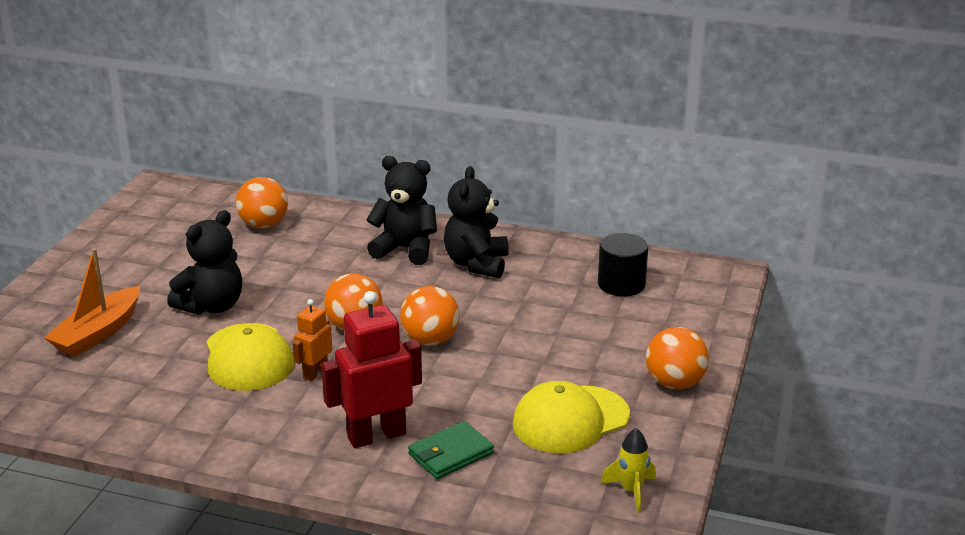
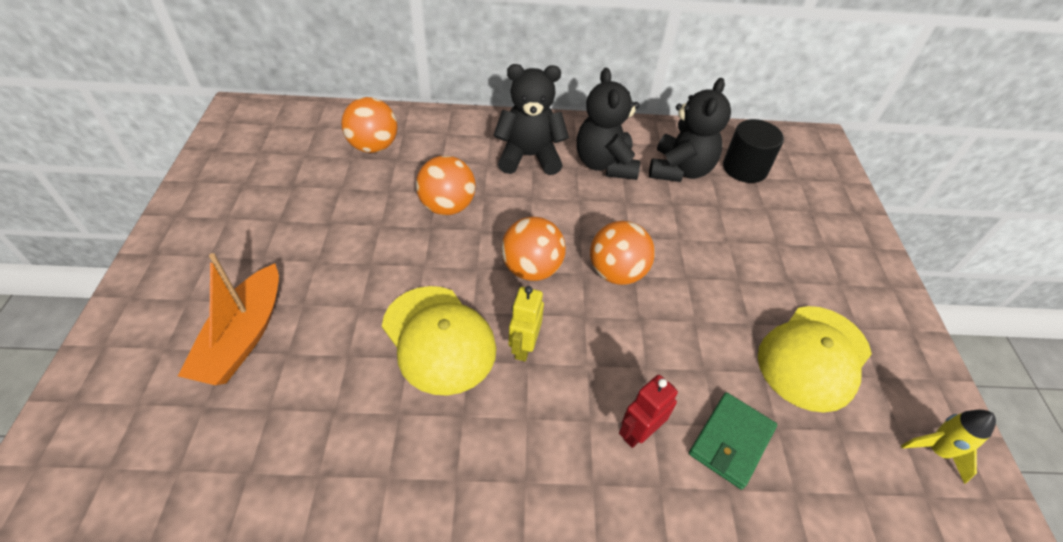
camera: 20 degrees left, 20 degrees up
black teddy bear [167,210,242,315] -> black teddy bear moved to [649,78,731,182]
orange robot [292,299,333,381] -> yellow robot [508,286,544,361]
red robot [321,291,422,448] -> red robot [619,375,678,448], size x0.55
orange ball [646,327,709,389] -> orange ball moved to [416,155,476,215]

